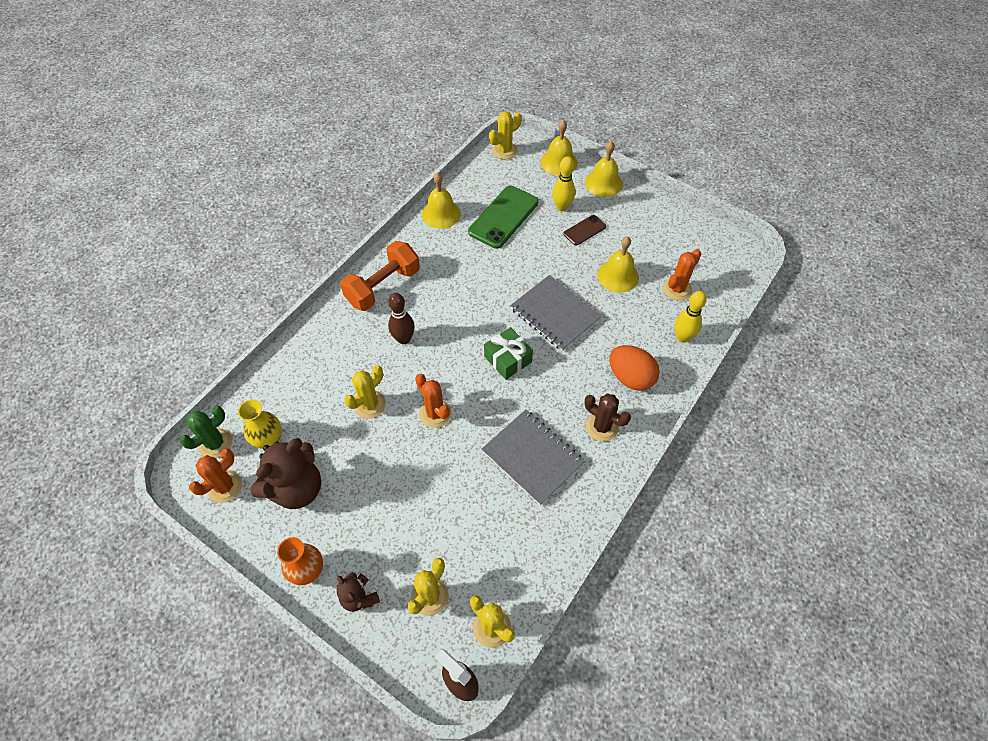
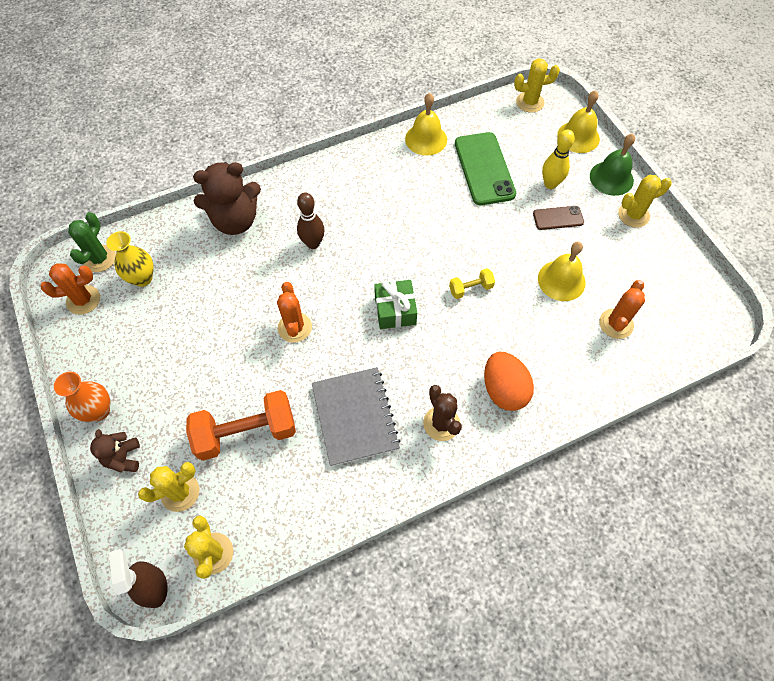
camera: 30 degrees right, 5 degrees up
green cactus [179,406,232,458] -> green cactus turned 60 degrees counterclockwise [68,212,116,272]
brown teddy bear [250,438,321,509] -> brown teddy bear moved to [193,162,261,235]
orange dumbbell [340,241,420,311] -> orange dumbbell moved to [186,390,296,461]
yellow cactus [344,365,386,419] -> yellow cactus moved to [618,175,672,228]
green phone [468,186,539,249] -> green phone turned 75 degrees counterclockwise [455,132,516,205]
grey notebook [510,275,602,351] -> yellow dumbbell [449,268,495,299]
yellow bell [585,141,623,197] -> green bell [590,134,635,196]
orange cactus [663,249,701,301] -> orange cactus turned 45 degrees counterclockwise [599,280,645,339]
yellow bowling pin [674,291,707,343] -> none

